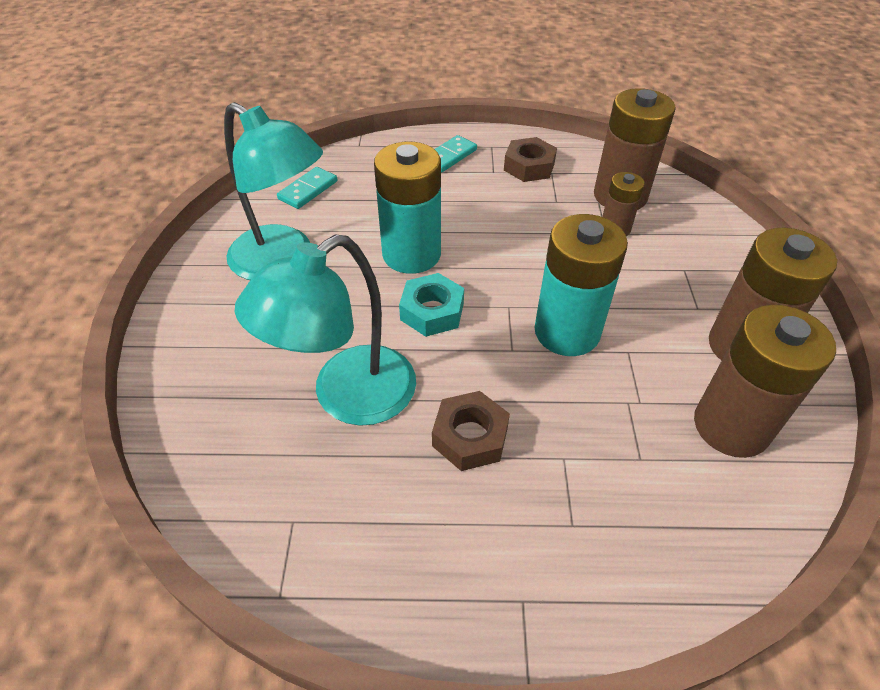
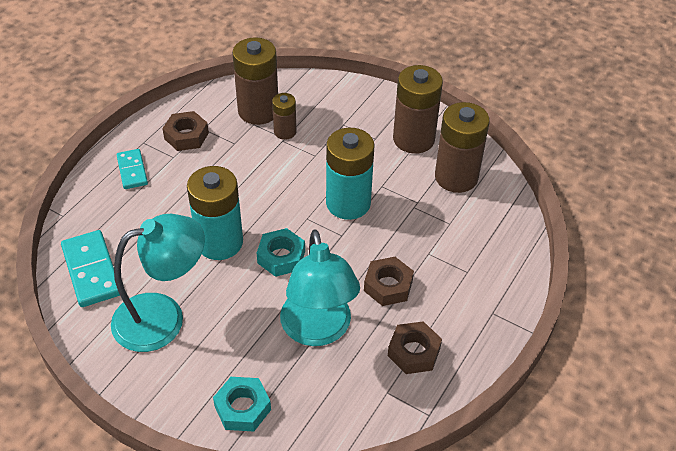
camera: 60 degrees left, 0 degrees up
turquoise domino [277,167,337,209] -> turquoise domino [61,230,120,307], size x1.59
none -> turquoise nut [213,377,271,432]
none -> brown nut [388,321,442,374]

